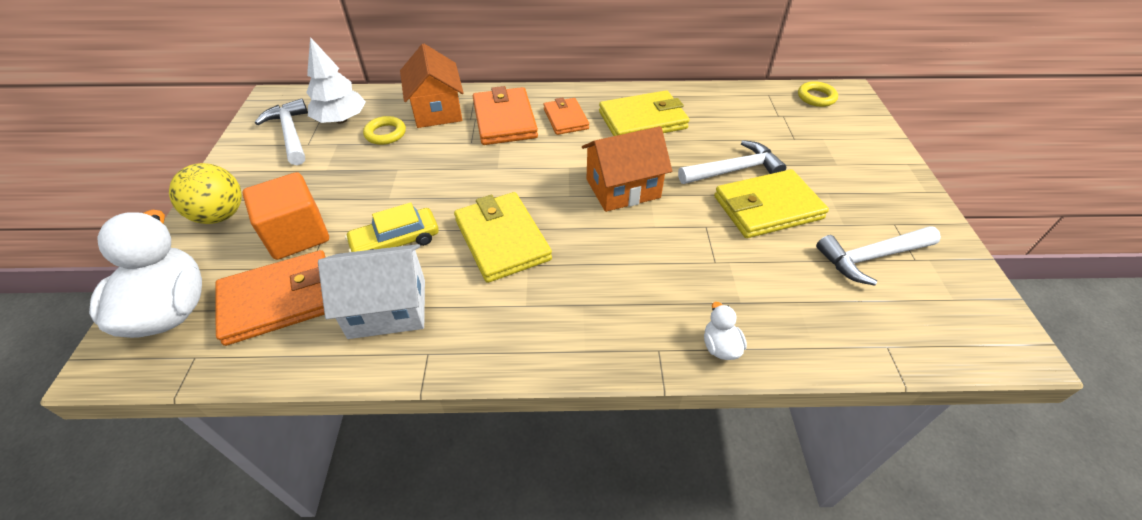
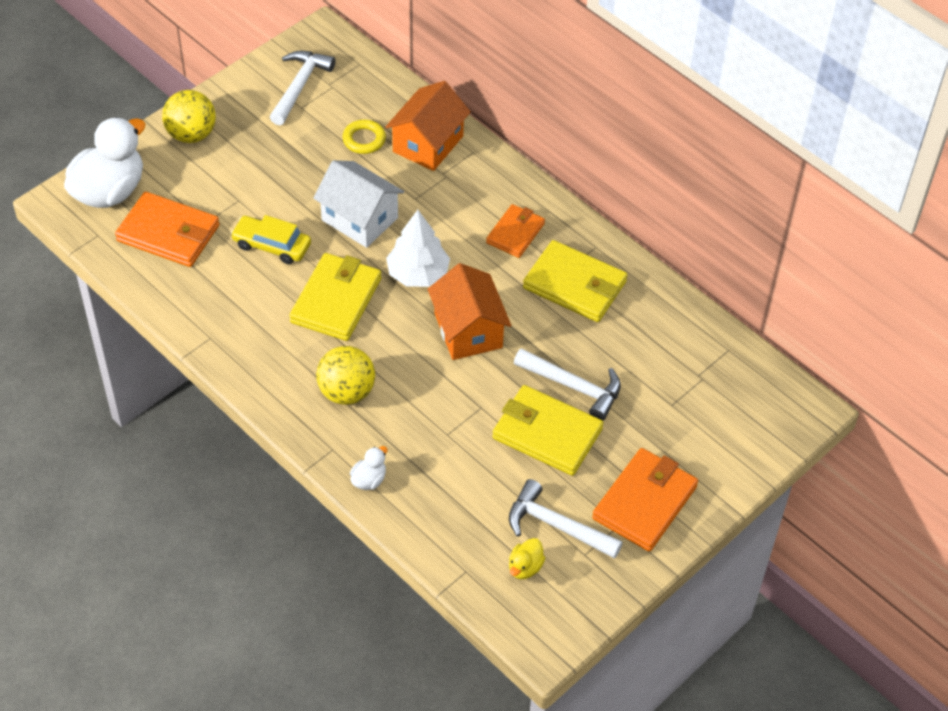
camera: 45 degrees right, 5 degrees up
orange cube [242,172,329,260] -> none
white tree [306,37,366,123] -> white tree moved to [386,210,450,287]
white house [318,244,425,339] -> white house moved to [313,160,404,248]
orange wallet [473,86,538,145] -> orange wallet moved to [592,448,698,552]
orange house [582,126,672,212] -> orange house turned 45 degrees clockwise [428,263,511,360]
yellow ring [798,81,838,107] -> none
none -> yellow ball [316,346,375,405]
none -> yellow duck [509,538,545,579]

